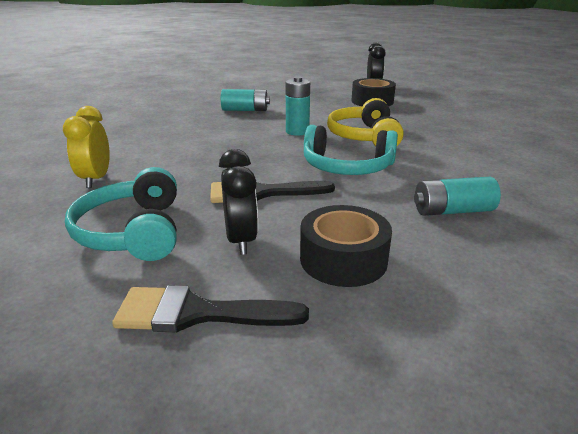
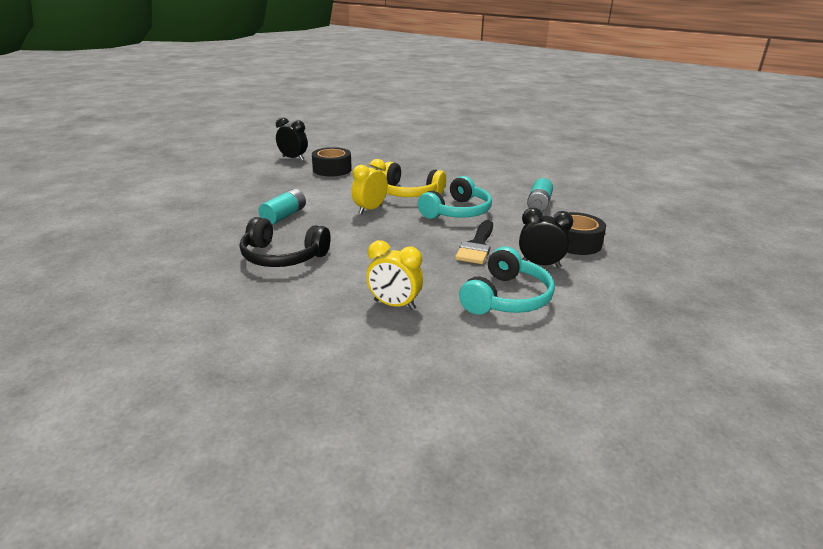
camera: 65 degrees left, 0 degrees up
turquoise headphones [65,167,177,261] -> turquoise headphones turned 75 degrees counterclockwise [459,247,555,315]
black brush [112,285,309,333] -> none
turquoise battery [286,76,310,136] -> yellow clock [351,159,388,214]
none -> black headphones [240,217,331,267]

